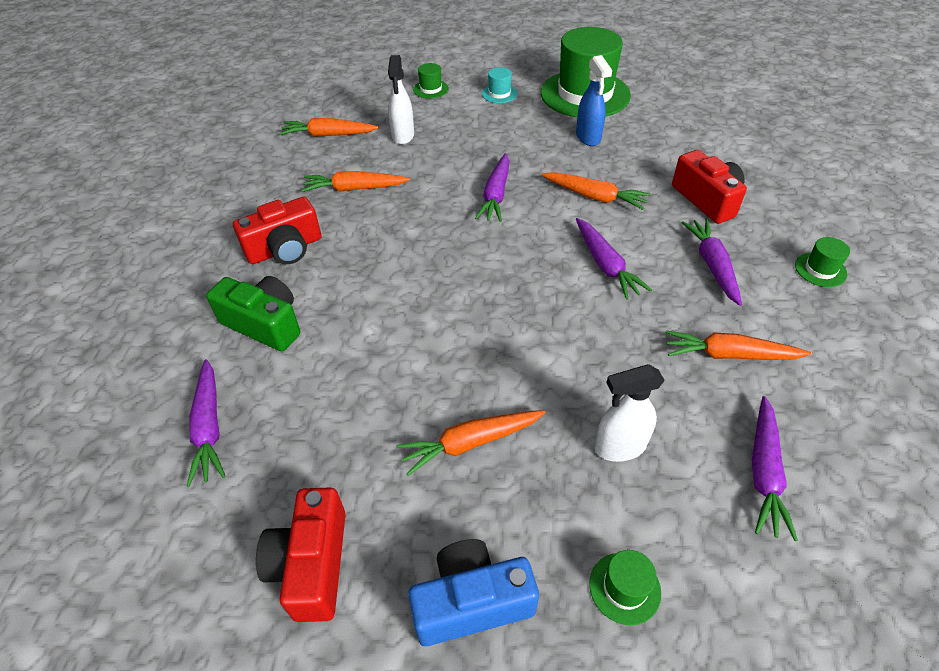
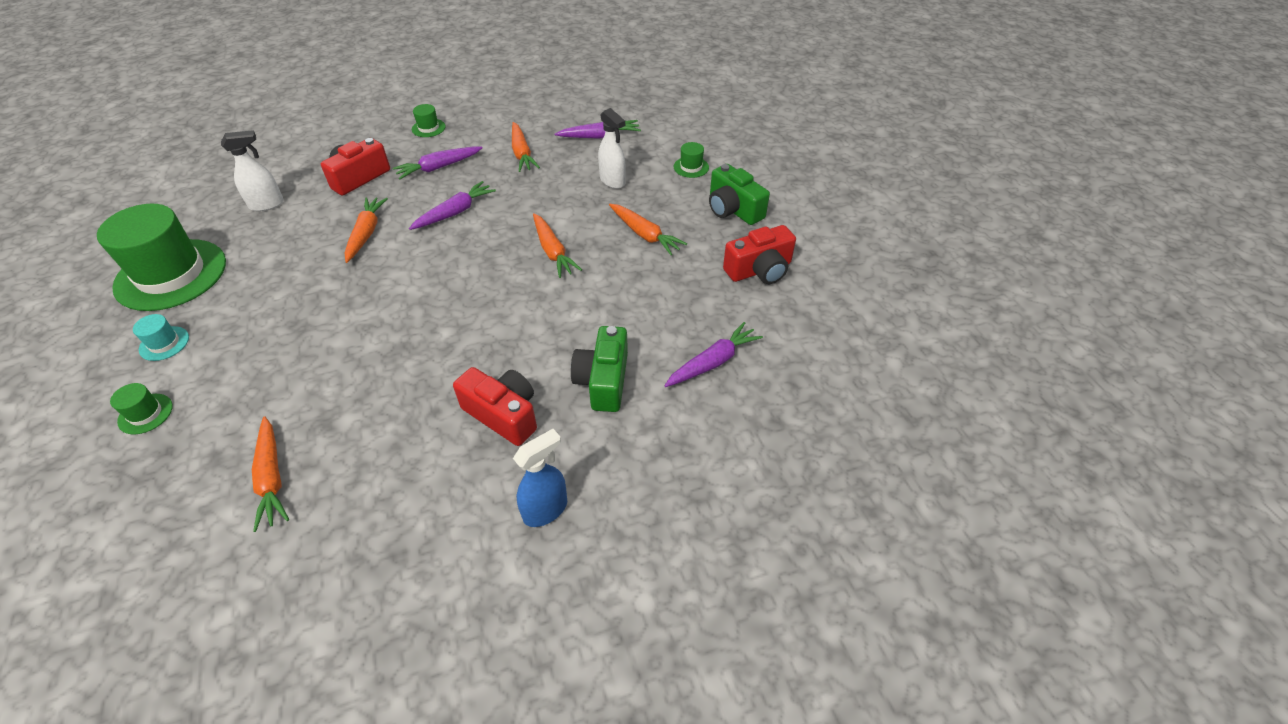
camera: 115 degrees left, 0 degrees up
orange carrot [301,171,410,192] -> orange carrot moved to [533,213,582,278]
white spray bottle [388,55,414,145] -> white spray bottle moved to [221,130,284,211]
blue camera [408,539,539,646] -> green camera [709,164,770,225]
purple carrot [475,153,509,222] -> none
blue spray bottle [576,55,612,146] -> blue spray bottle moved to [513,429,567,527]

